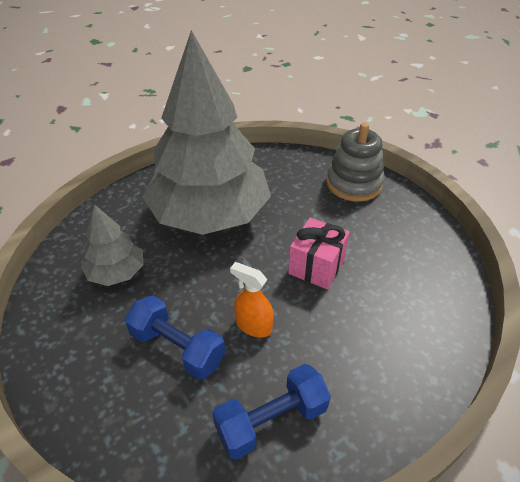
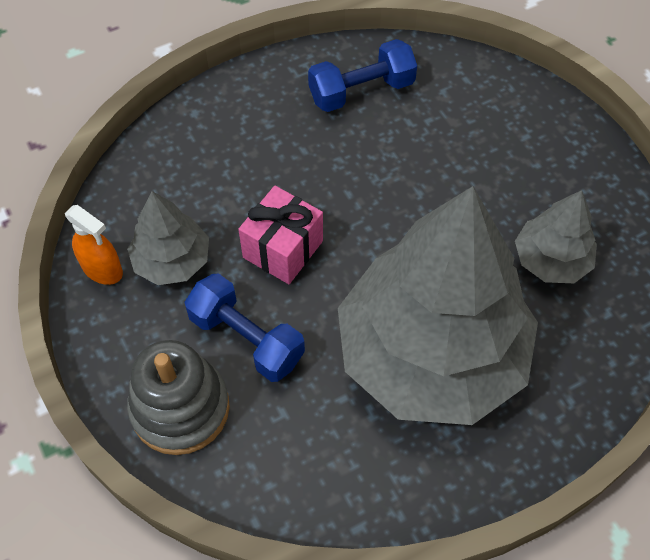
camera: 175 degrees left, 15 degrees up
blue dumbbell [125,295,225,380] -> blue dumbbell moved to [184,273,305,382]
orange spray bottle [230,262,274,338] -> orange spray bottle moved to [65,205,123,285]
none -> grey tree [127,191,209,285]

